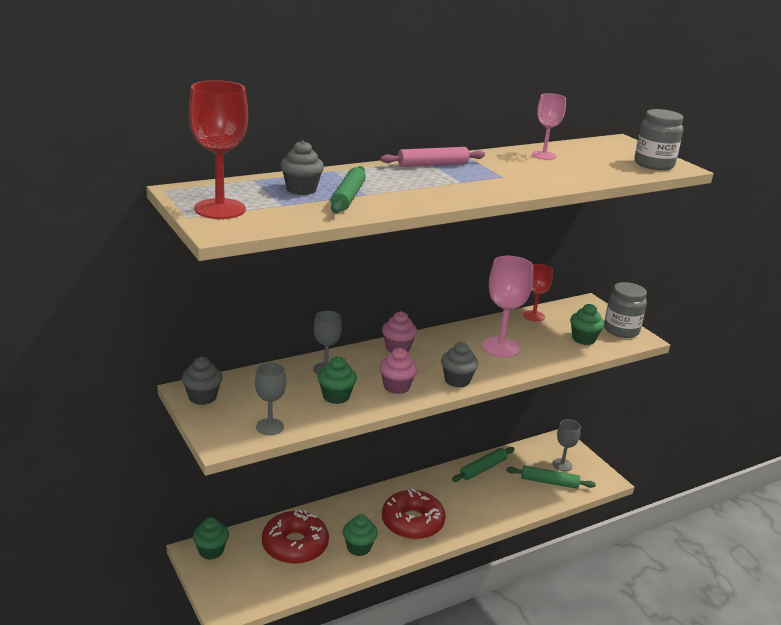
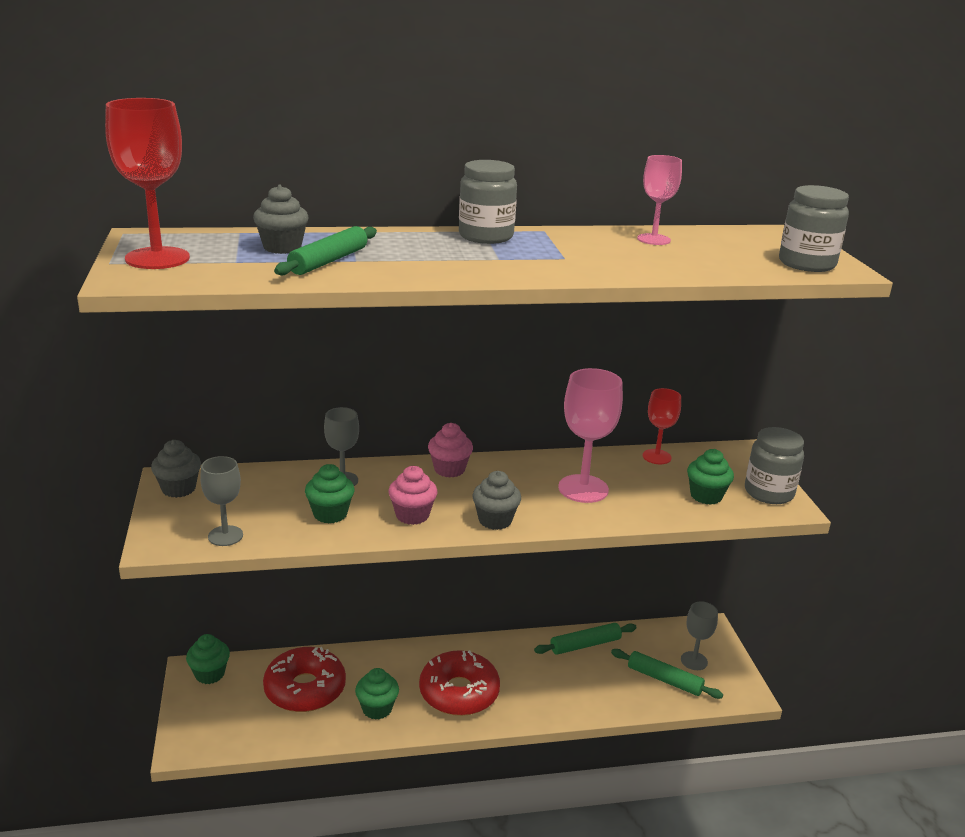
camera: 20 degrees right, 0 degrees up
pink rolling pin [380,147,485,167] -> grey jar [459,160,517,244]

